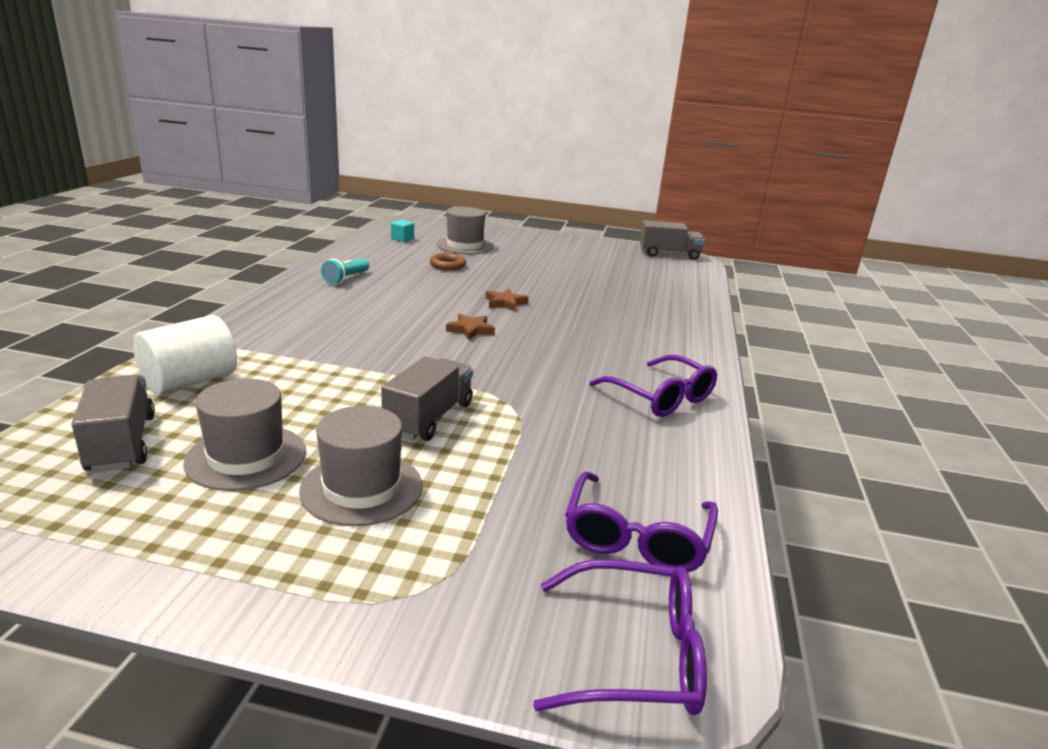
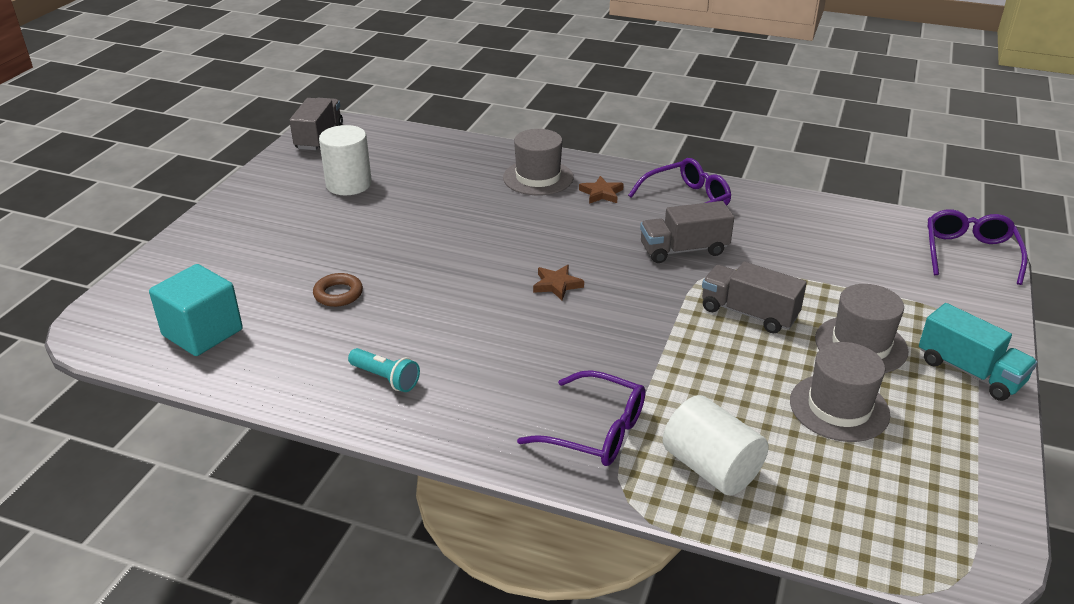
camera: 80 degrees left, 10 degrees up
grey truck [71,374,155,472] -> grey truck moved to [640,201,734,263]
turquoise cube [391,220,414,242] -> turquoise cube [149,264,243,356], size x2.22
grey hat [436,207,494,254] -> grey hat moved to [503,129,574,195]
brown star [486,289,529,312] -> brown star moved to [579,176,624,204]
purple glasses [565,471,718,572] -> purple glasses moved to [517,370,645,466]
none -> white cylinder [319,125,372,195]
none -> turquoise truck [919,303,1037,401]

